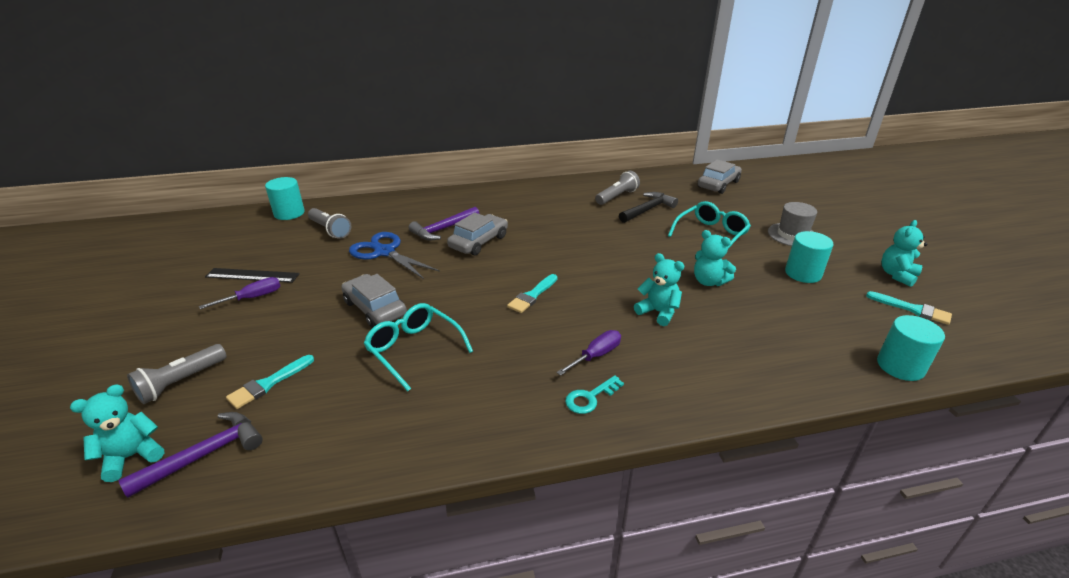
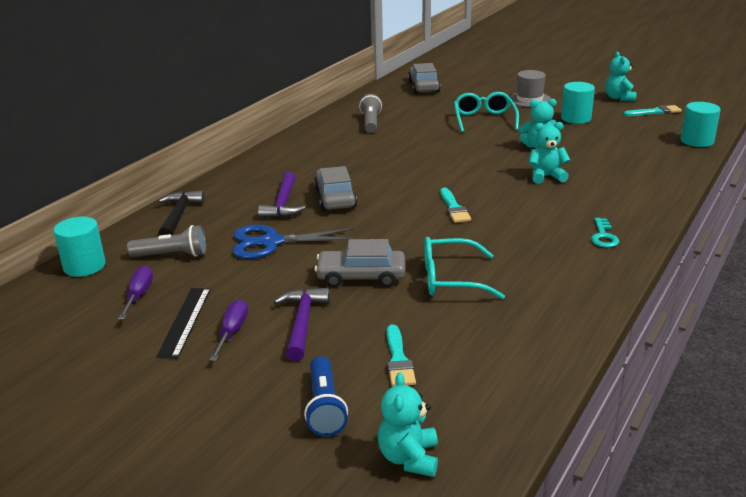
camera: 45 degrees left, 5 degrees down
purple hammer [118,412,263,498] -> purple hammer moved to [274,287,330,361]
grey flashlight [127,344,227,404] -> blue flashlight [304,356,348,436]
black ruler [205,268,300,283] -> black ruler turned 45 degrees counterclockwise [156,288,211,359]
purple screwdriver [556,330,621,376] -> purple screwdriver moved to [118,266,153,320]
black hammer [619,192,678,223] -> black hammer moved to [158,190,205,236]

